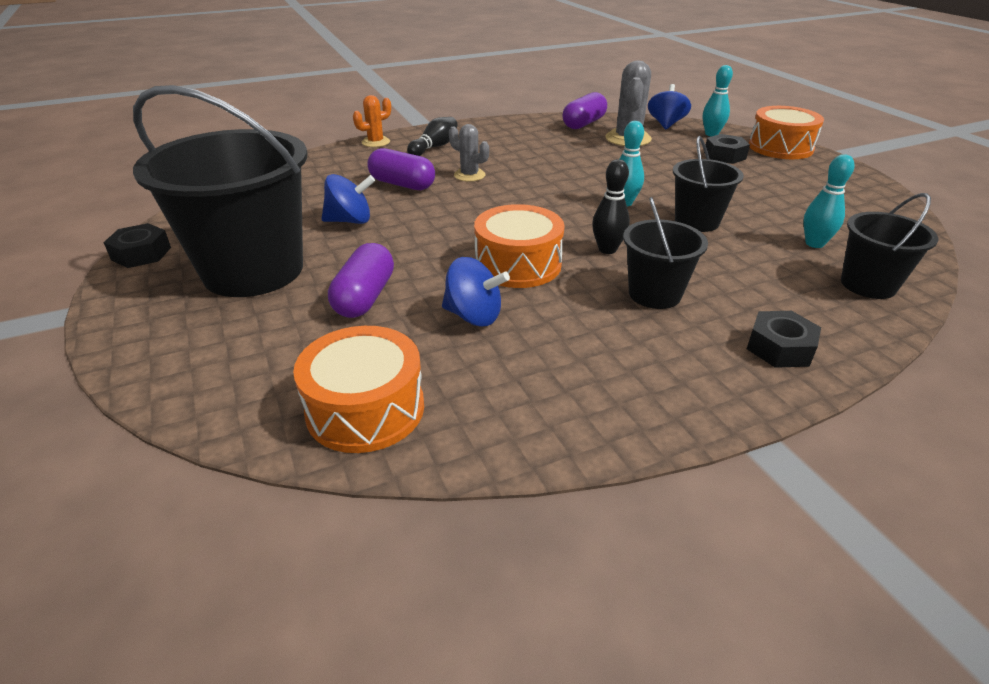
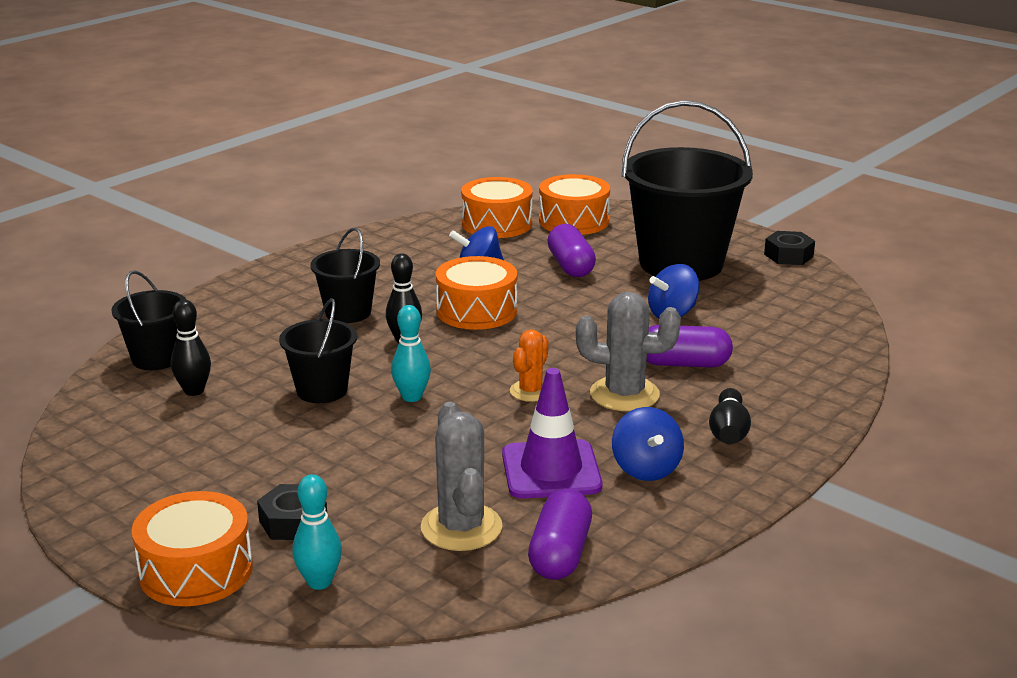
camera: 155 degrees right, 10 degrees down
orange cactus [353,95,391,147] -> orange cactus moved to [510,330,549,402]
grey cactus [449,124,489,182] -> grey cactus [576,292,681,411], size x1.63
blue spinning top [648,84,691,129] -> blue spinning top moved to [612,407,684,481]
black nut [747,311,821,368] -> none
turquoise bowling pin [803,154,855,248] -> black bowling pin [171,300,211,396]
none -> purple traffic cone [502,368,602,499]
none -> orange drum [539,174,610,235]

